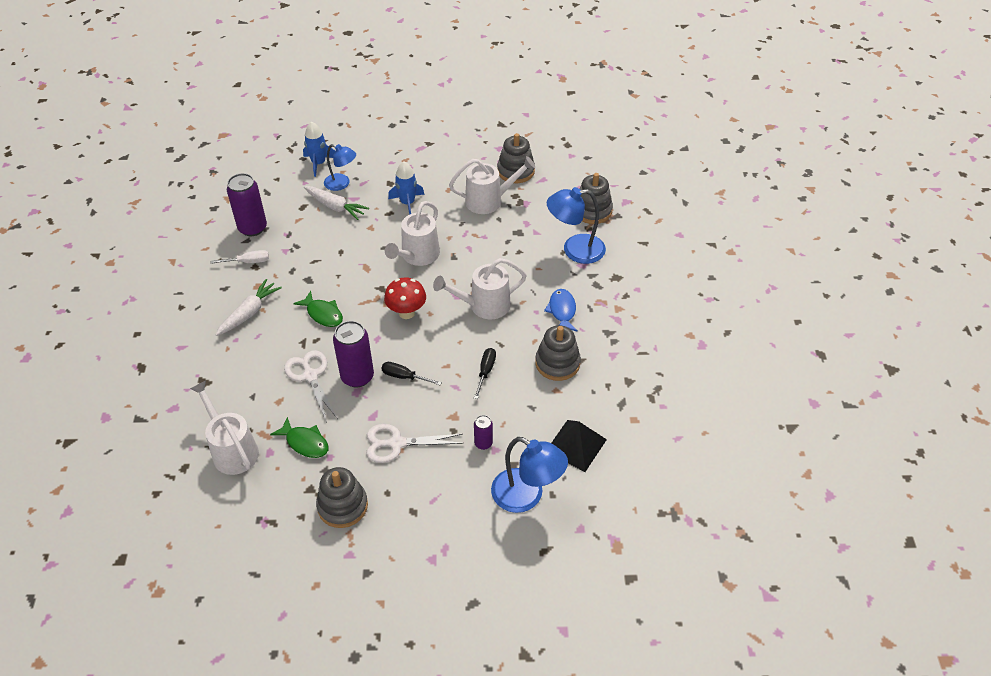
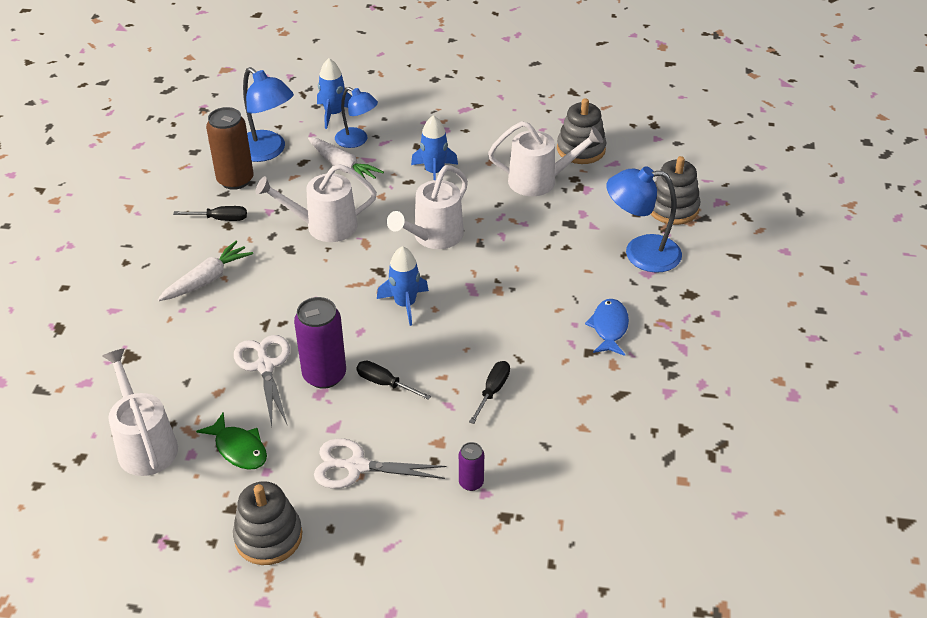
camera: 10 degrees right, 5 degrees down
white screwdriver [211,250,269,264] -> black screwdriver [173,206,247,221]
purple can [227,173,267,236] -> brown can [206,107,254,190]
green fish [293,291,343,327] -> none
red mushroom [384,277,426,319] -> blue rocket [377,246,429,326]
white watering can [433,258,527,319] -> white watering can moved to [255,164,377,242]
blue lamp [491,437,568,513] -> blue lamp moved to [243,67,294,162]
grey stacking toy [535,325,581,381] -> none
black pyramid [552,420,607,472] -> none

